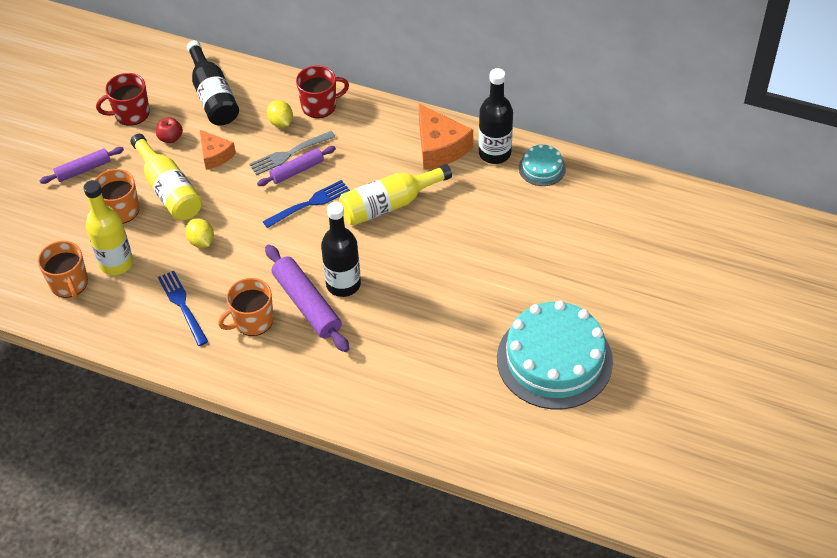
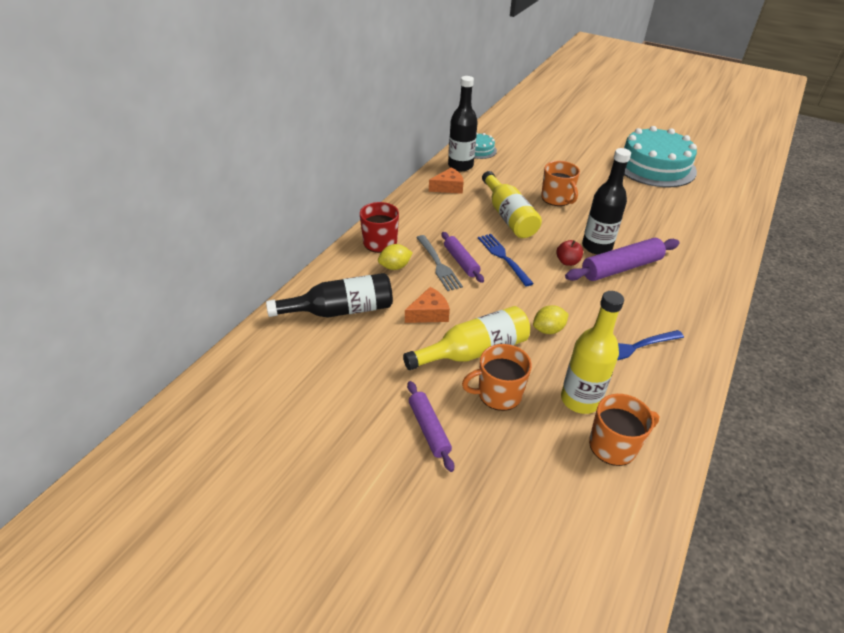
camera: 85 degrees left, 10 degrees down
red mug [96,73,150,126] -> none
red apple [156,117,183,143] -> red apple moved to [556,240,583,266]
orange mug [218,278,273,336] -> orange mug moved to [541,161,580,206]
orange cheese [418,103,473,169] -> orange cheese [429,167,464,194], size x0.62

